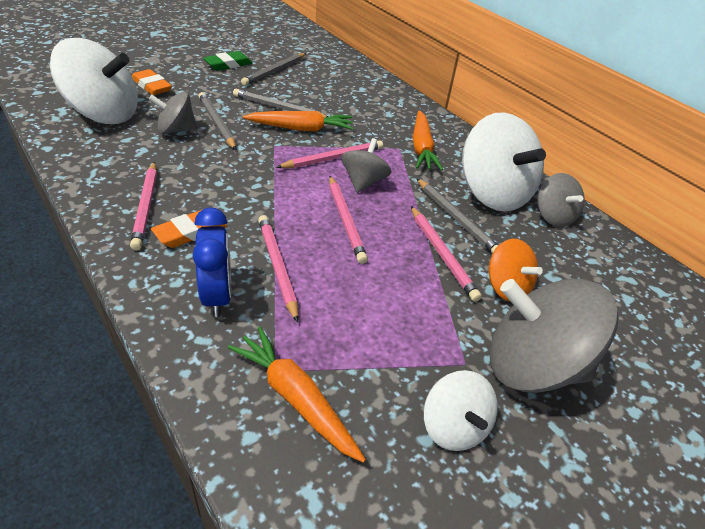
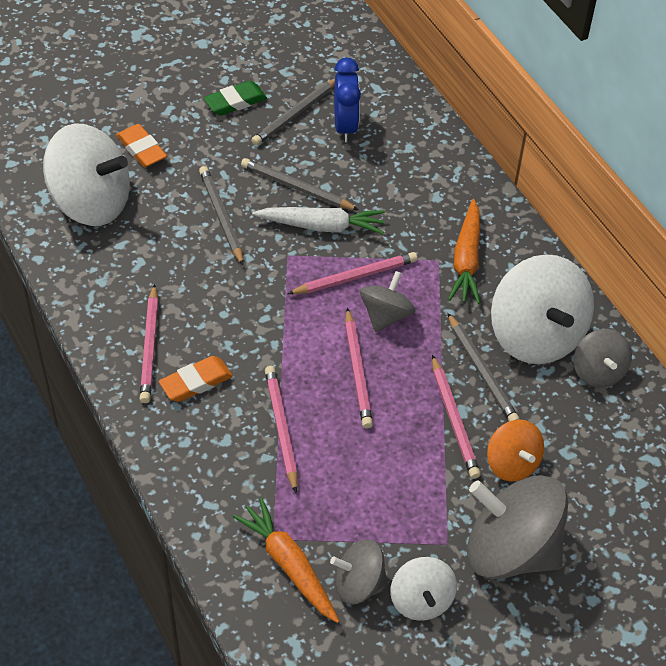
camera: 10 degrees right, 10 degrees up
grey spinning top [149,92,197,134] -> grey spinning top moved to [330,539,388,604]
blue clock [193,207,231,317] -> blue clock moved to [334,58,361,142]
orange carrot [243,111,353,132] -> white carrot [252,207,385,234]

